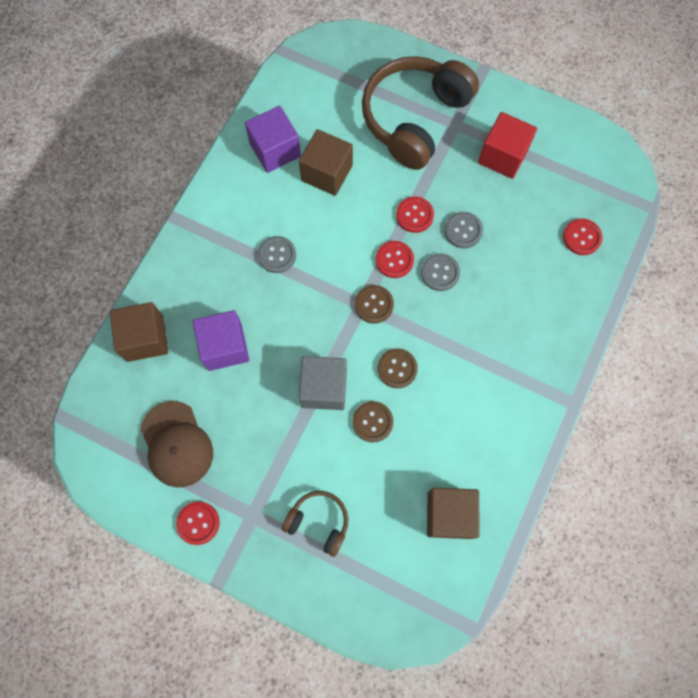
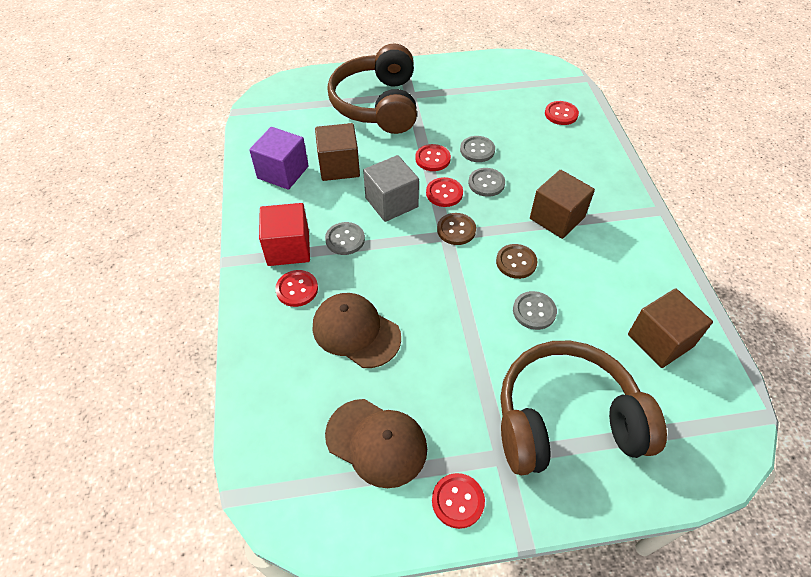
camera: 35 degrees left, 20 degrees down
brown cube [110,302,168,362] -> brown cube moved to [530,170,595,239]
purple cube [193,310,249,371] -> brown cap [313,293,401,368]
brown headphones [282,491,348,557] -> brown headphones [500,341,667,475], size x2.08
grey cube [299,356,347,410] -> grey cube moved to [363,155,419,222]
brown button [352,401,394,443] -> grey button [513,291,557,330]
red cube [478,112,537,179] -> red cube moved to [259,203,310,266]
none -> red button [275,270,318,307]

